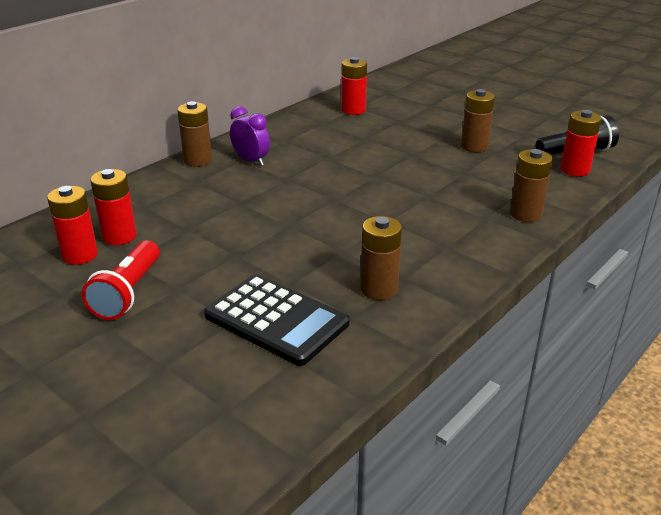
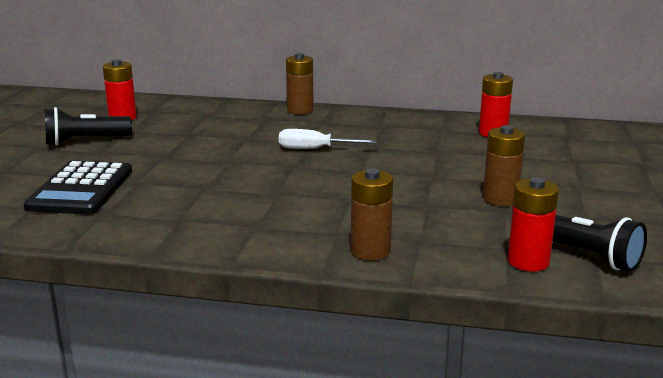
camera: 60 degrees right, 10 degrees down
red flashlight [82,241,160,320] -> black flashlight [45,107,132,146]
red battery [90,169,137,245] -> none
purple clock [230,106,270,166] -> none
brown battery [361,216,402,300] -> none
none -> white screwdriver [279,129,377,149]

